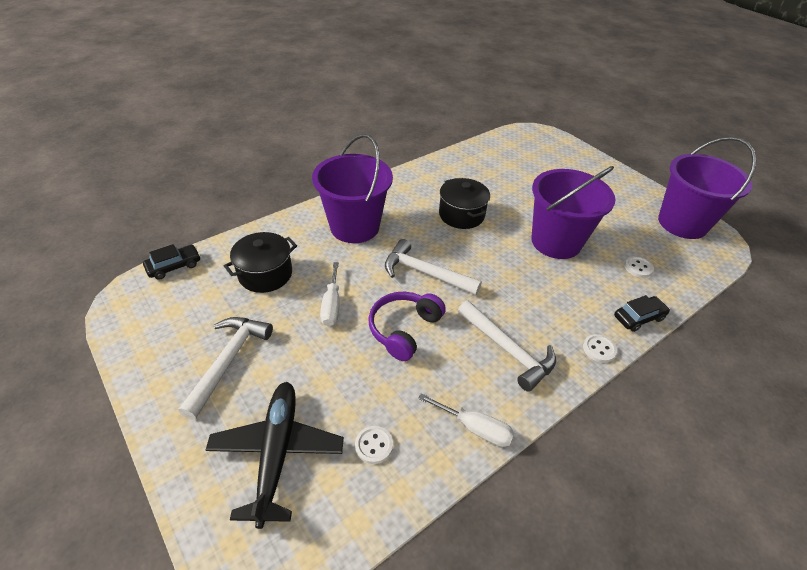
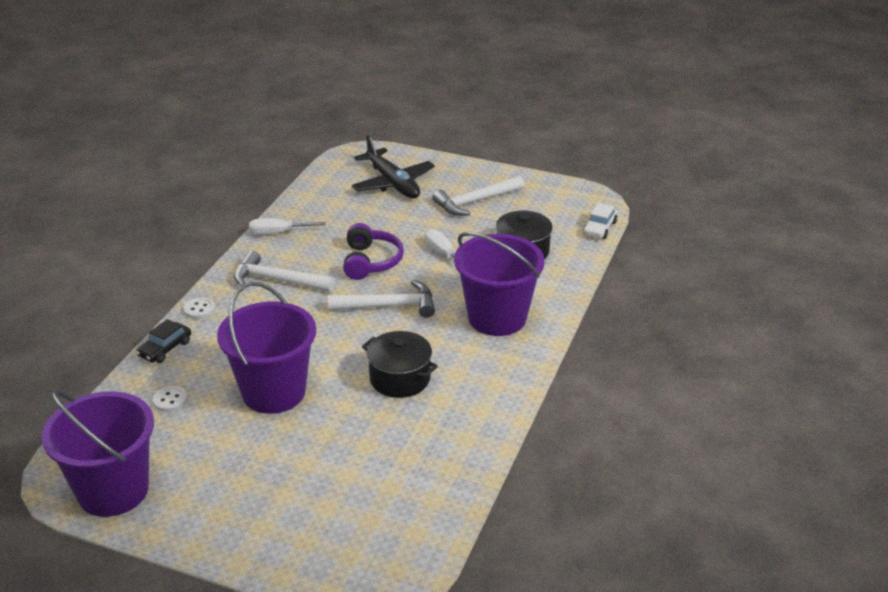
camera: 150 degrees right, 10 degrees down
black car [143,244,200,280] -> white car [583,203,617,239]
white hammer [178,317,273,420] -> white hammer turned 75 degrees clockwise [432,176,524,216]
white button [355,426,393,464] -> none

